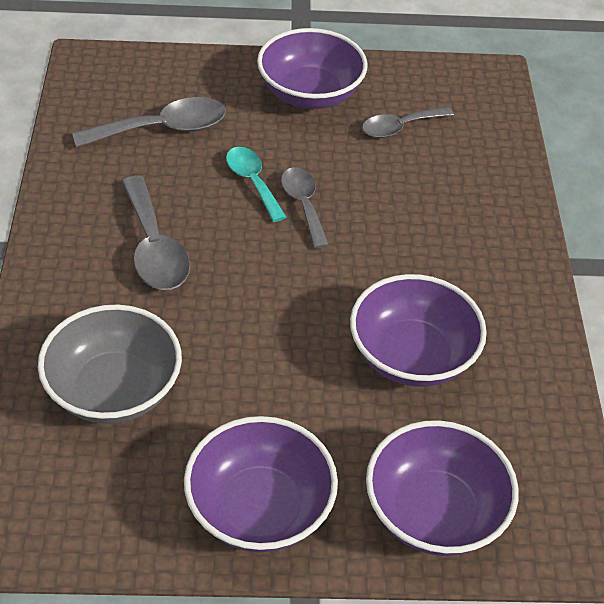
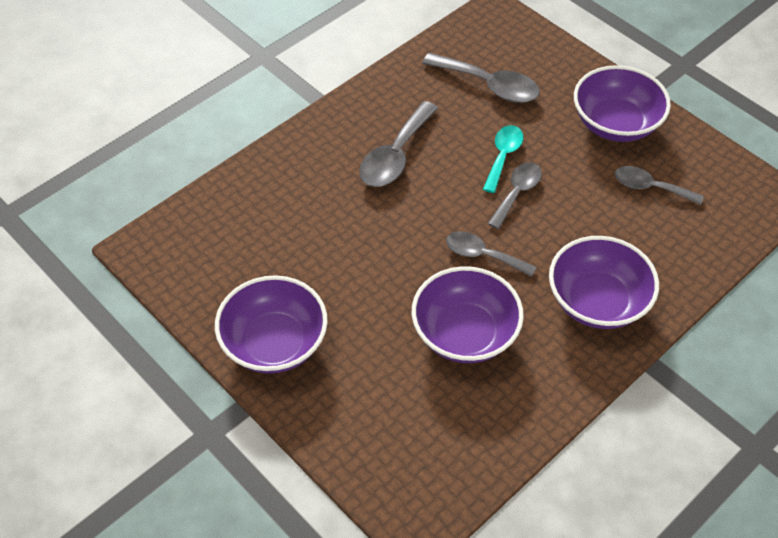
camera: 50 degrees right, 5 degrees up
grey bowl [38,305,182,424] -> none
purple bowl [366,420,519,556] -> purple bowl moved to [549,236,659,329]
none -> grey spoon [446,231,536,277]

